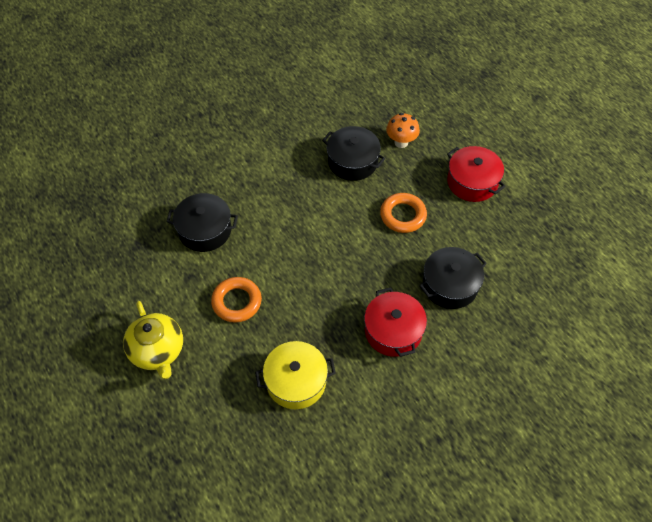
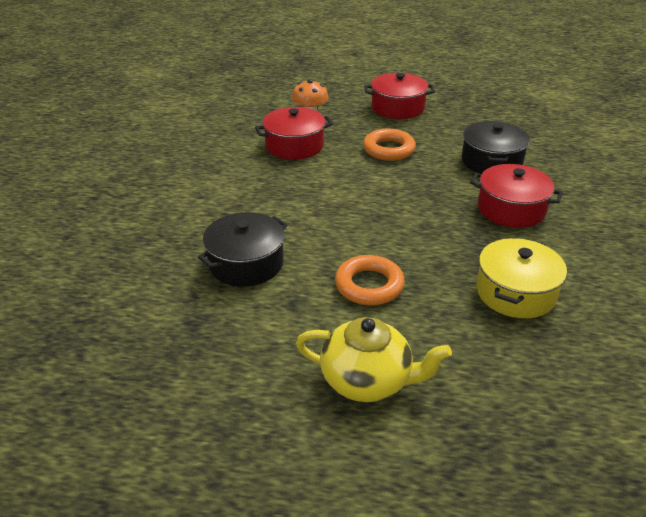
camera: 50 degrees left, 20 degrees down
black pot [322,126,385,181] -> red pot [255,107,333,160]

